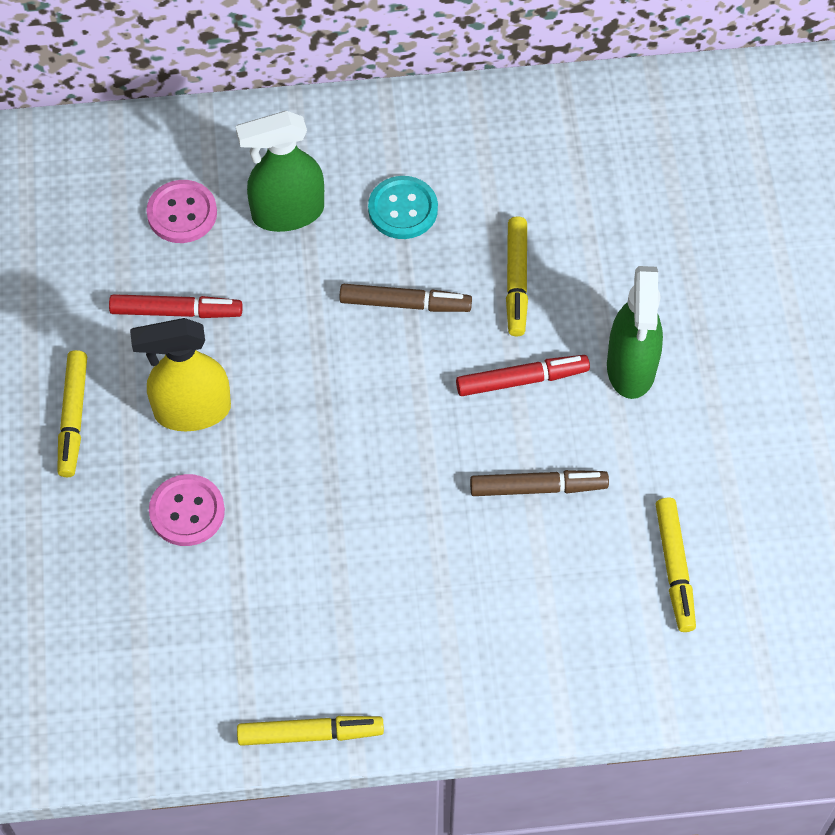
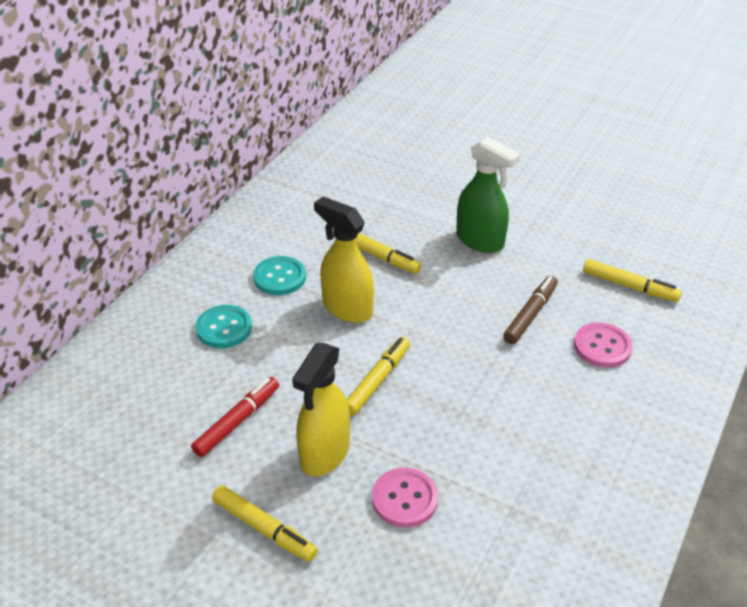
camera: 55 degrees left, 20 degrees down
pink button [146,180,217,243] -> pink button moved to [574,322,633,368]
green spray bottle [236,111,324,232] -> turquoise button [196,305,252,348]
yellow marker [237,716,384,746] -> yellow marker moved to [347,337,410,415]
brown marker [339,284,472,312] -> yellow spray bottle [314,197,374,323]
red marker [456,355,590,396] -> none

